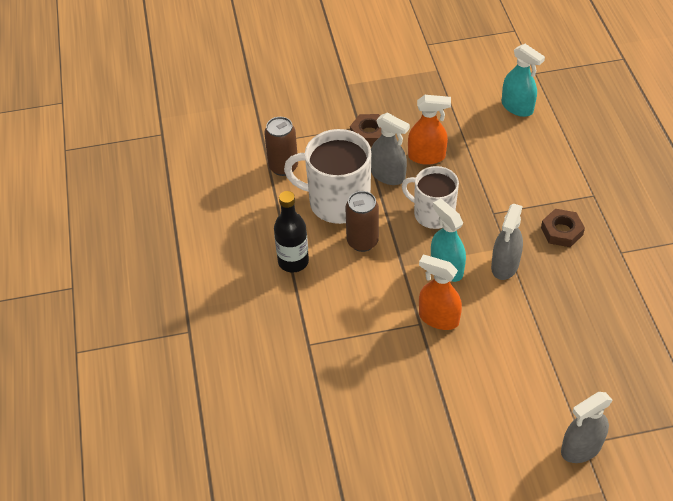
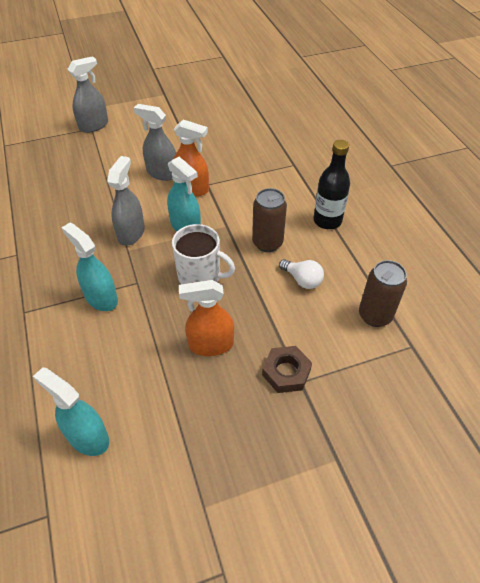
camera: 170 degrees right, 0 degrees up
white mug [284,129,371,224] -> white light bulb [279,259,324,289]
grey spray bottle [371,113,410,185] -> grey spray bottle moved to [134,104,176,181]
brown nut [541,209,585,247] -> none
none -> turquoise spray bottle [61,223,118,311]

